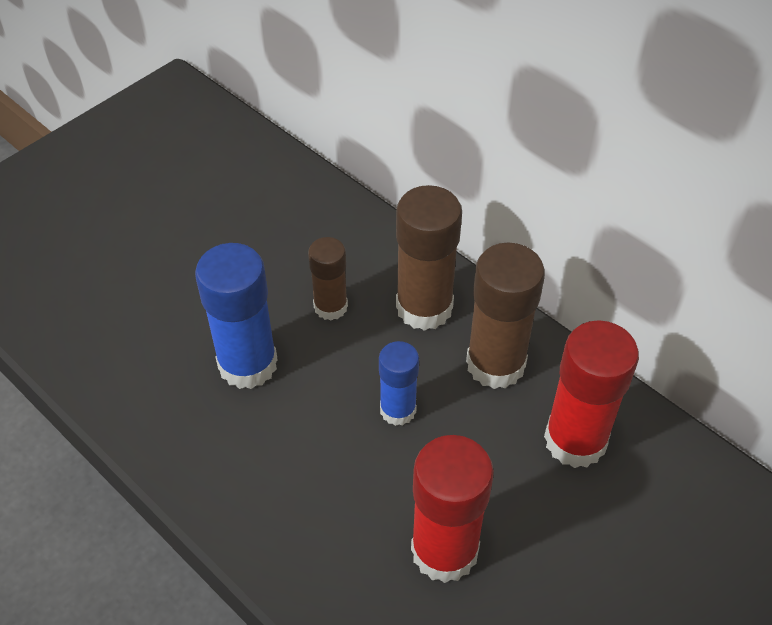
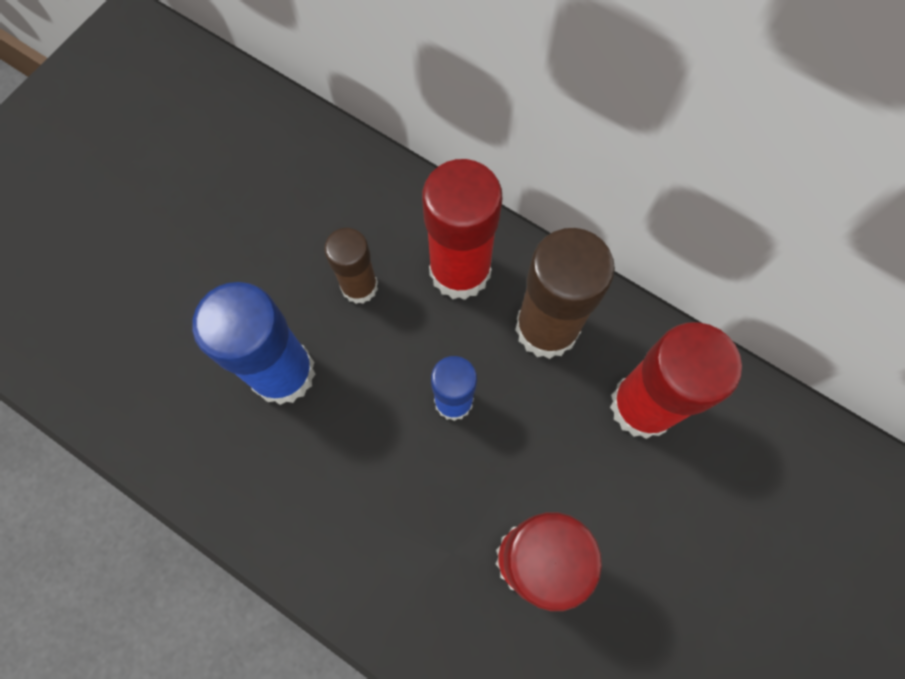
camera: 10 degrees left, 20 degrees up
brown glue stick [396,185,462,331] -> red glue stick [422,159,502,300]

